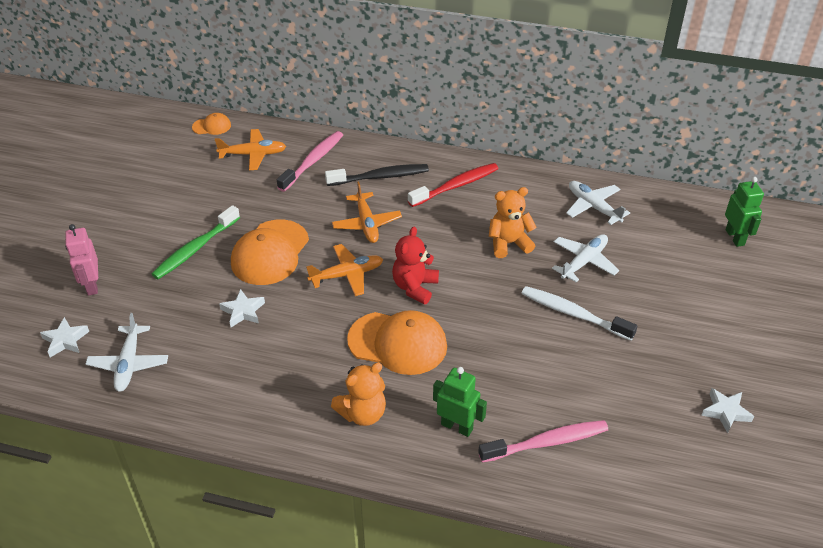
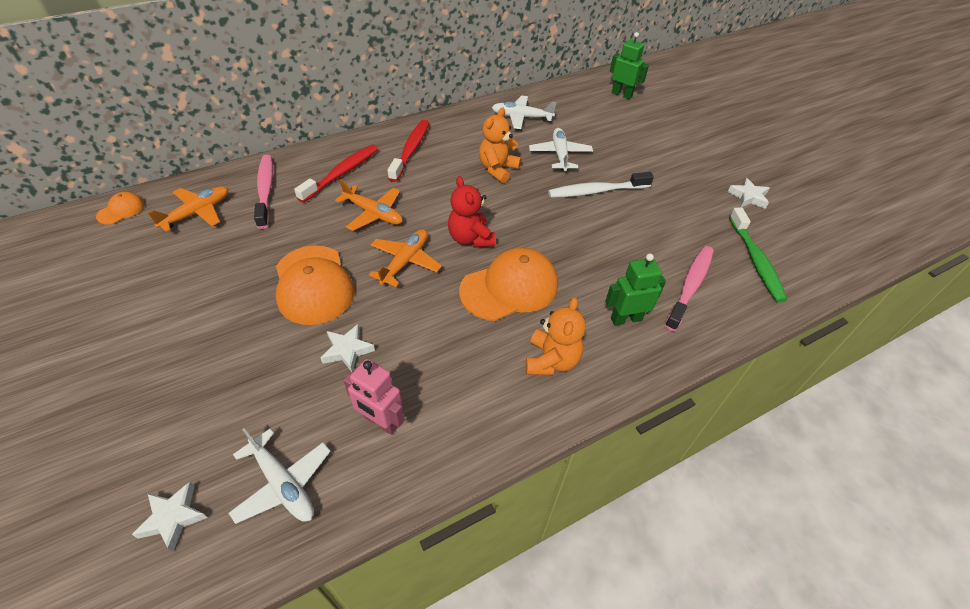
camera: 45 degrees left, 5 degrees up
pink robot [65,224,98,295] -> pink robot moved to [343,359,404,435]
green toothbrush [152,205,240,279] -> green toothbrush moved to [729,207,787,302]
black toothbrush [325,164,429,186] -> red toothbrush [294,144,378,203]

